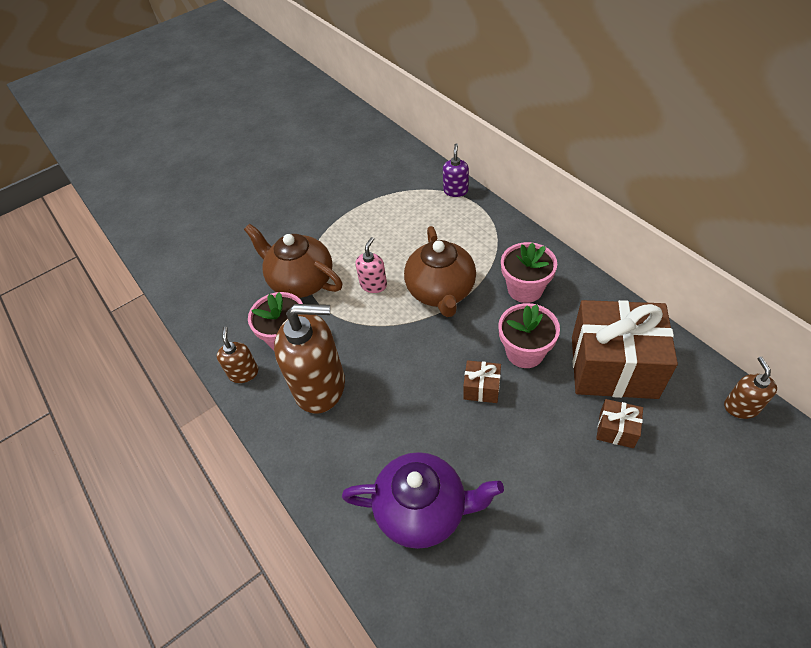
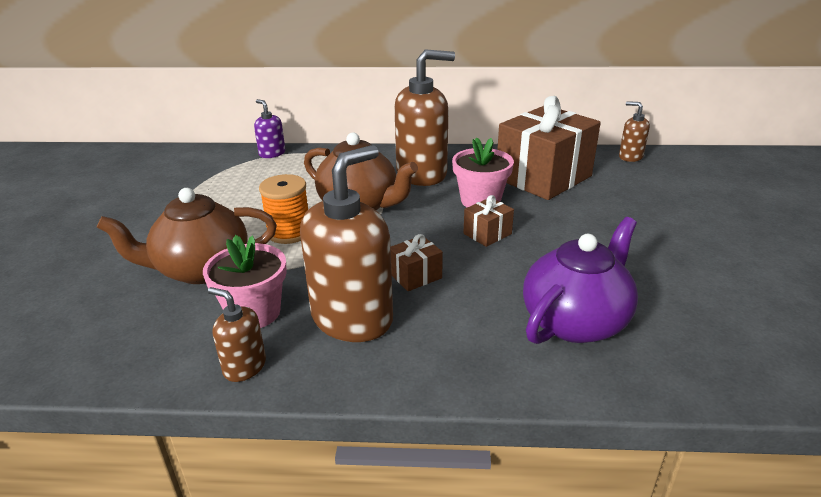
camera: 55 degrees left, 20 degrees down
pink soap dispenser [356,237,387,293] -> orange spool [259,174,308,244]
pink flower pot [501,242,557,303] -> brown soap dispenser [394,49,455,186]
brown gift [596,399,643,448] -> brown gift moved to [391,234,443,291]

